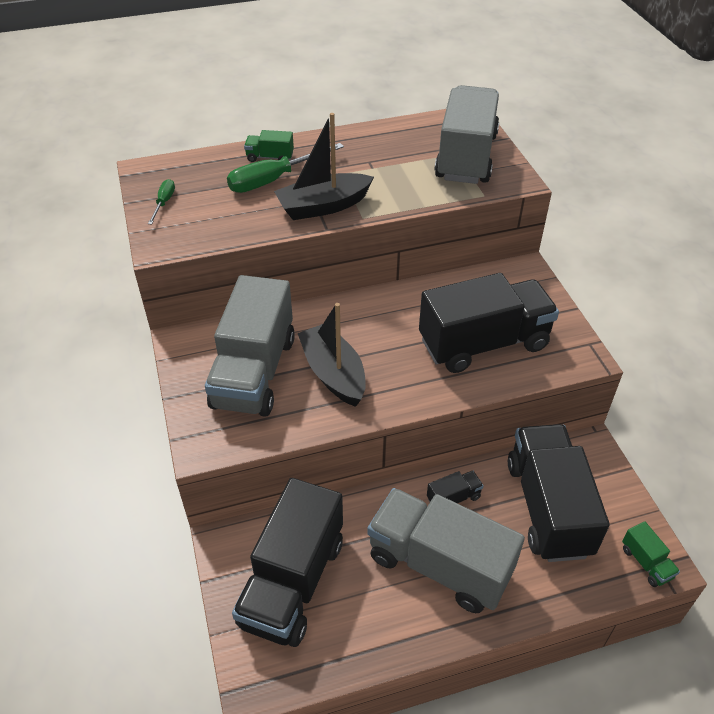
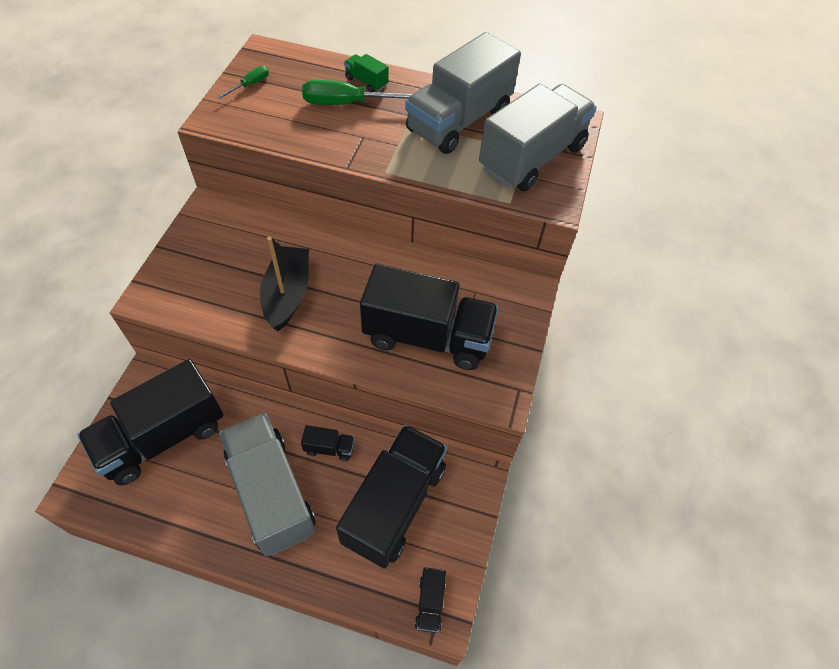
camera: 30 degrees right, 10 degrees up
grey truck [205,275,295,417] -> grey truck moved to [405,32,521,154]
black boat [274,113,374,220] -> none
green truck [622,522,680,587] -> black truck [415,567,446,633]

